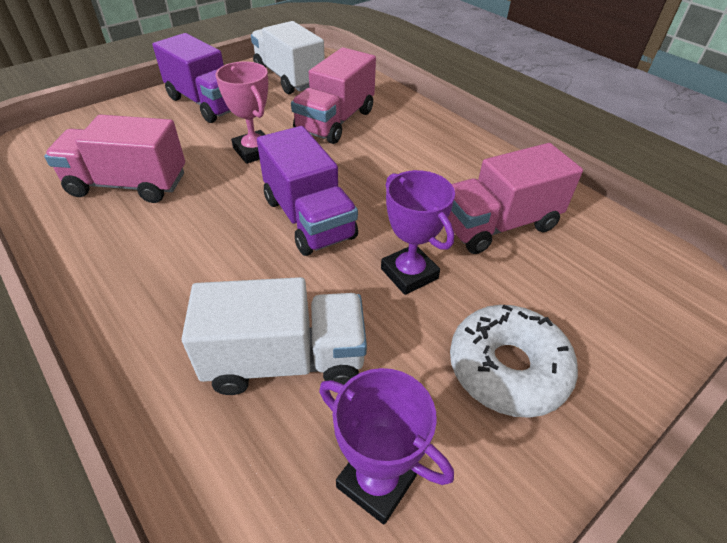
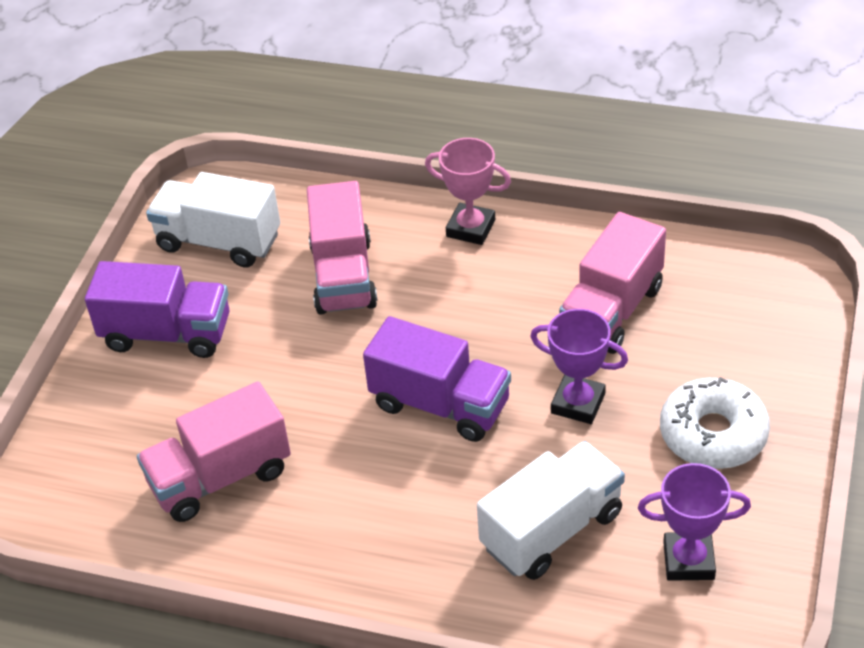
camera: 30 degrees left, 0 degrees up
pink trophy [215,61,268,164] -> pink trophy moved to [425,138,511,245]

